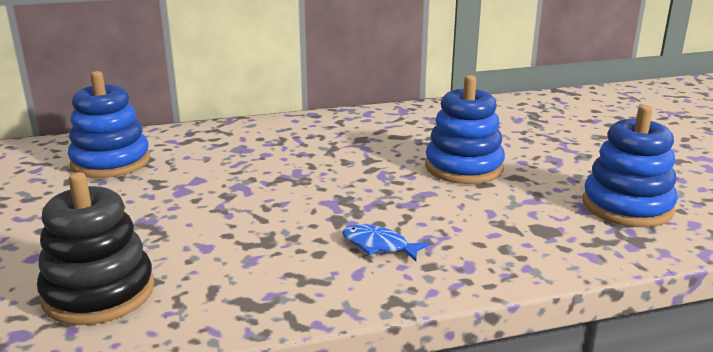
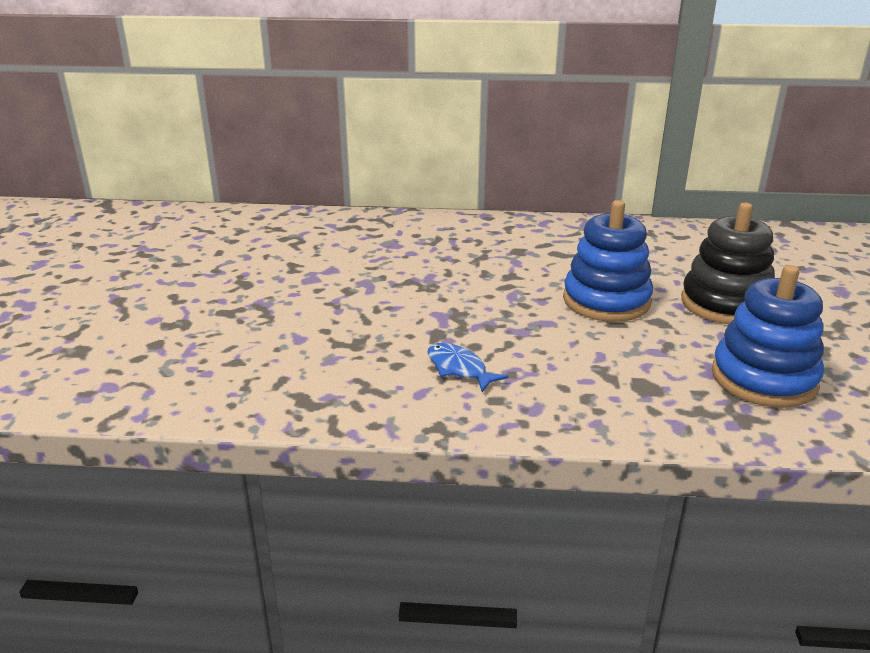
camera: 20 degrees right, 5 degrees up
black stacking toy [37,172,154,325] -> black stacking toy moved to [681,203,775,324]
blue stacking toy [68,71,150,178] -> none

